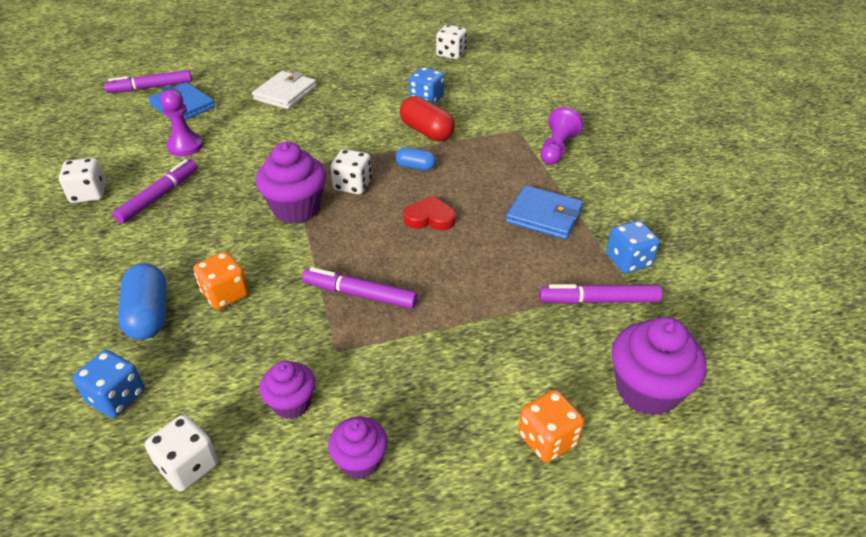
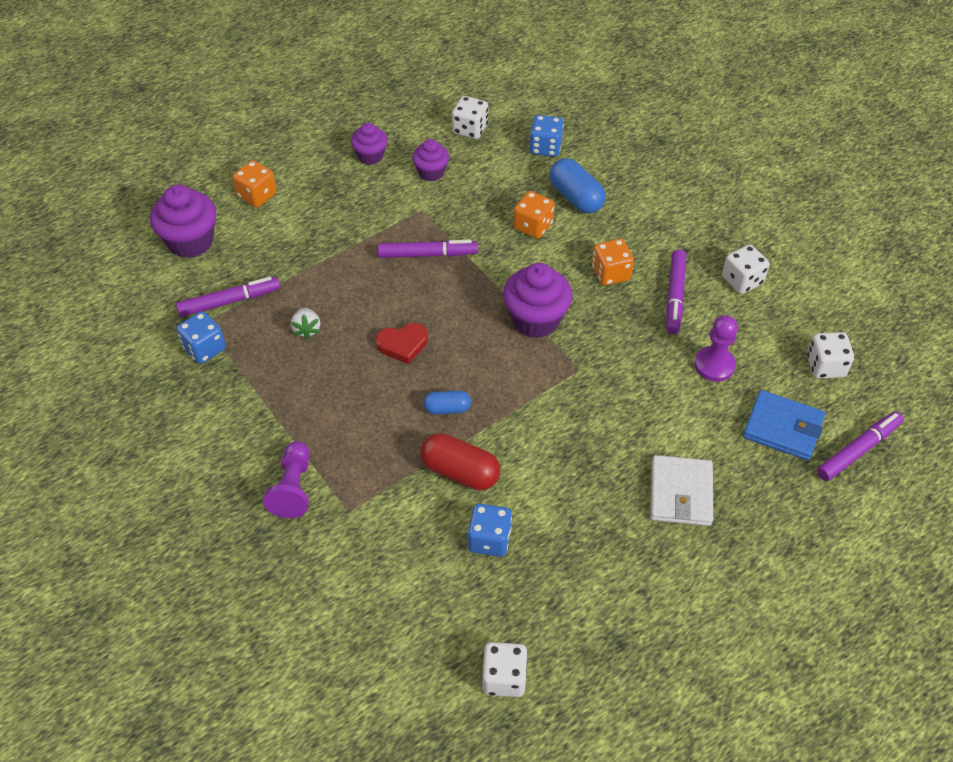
camera: 160 degrees right, 10 degrees up
white dice [330,149,372,194] -> white dice moved to [807,332,854,379]
blue wallet [506,185,583,239] -> none
none -> white strawberry [291,308,320,340]
none -> orange dice [592,239,634,286]

